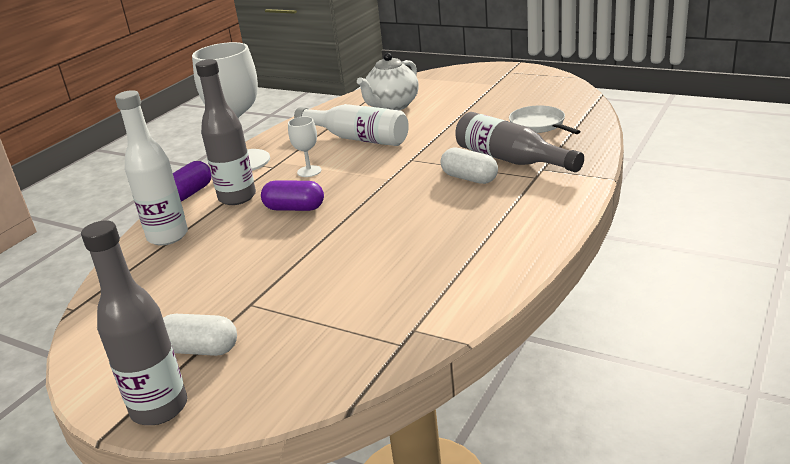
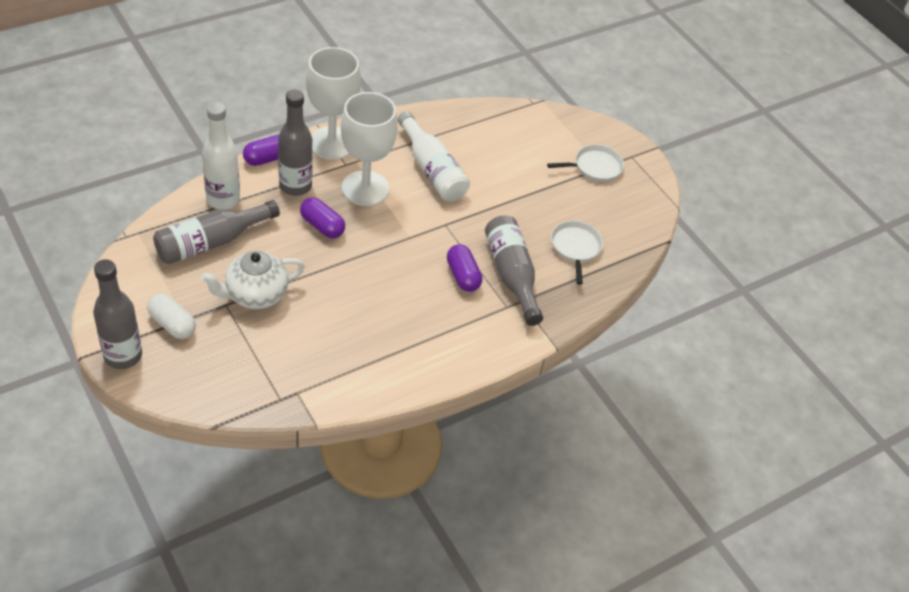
camera: 20 degrees right, 20 degrees up
white goblet [288,116,322,177] -> white goblet [341,92,398,206], size x2.20
white teapot [357,53,419,110] -> white teapot moved to [200,251,305,309]
white capsule [441,148,498,184] -> purple capsule [447,244,482,292]
none -> grey bottle [153,200,280,265]
none -> white pan [547,144,624,182]

